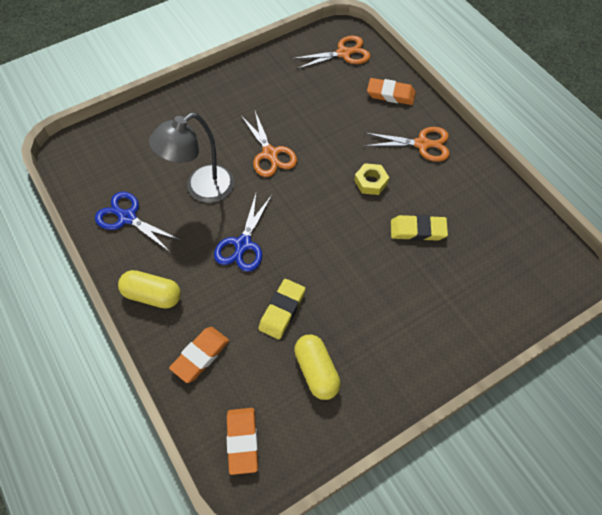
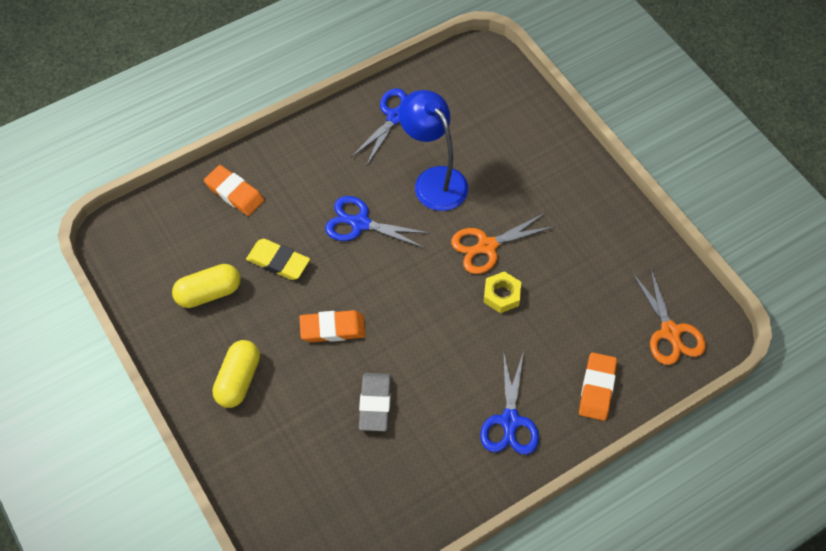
camera: 90 degrees right, 0 degrees up
yellow capsule [118,270,181,309] -> yellow capsule moved to [213,340,260,408]
grey lamp [149,113,234,203] -> blue lamp [399,90,468,211]
orange eraser [227,408,258,475] -> orange eraser moved to [299,310,365,342]
yellow nut [354,163,389,195] -> yellow nut moved to [484,271,521,313]
orange scissors [364,127,450,162] -> blue scissors [480,350,539,455]
yellow eraser [391,215,448,241] -> grey eraser [359,373,391,431]

